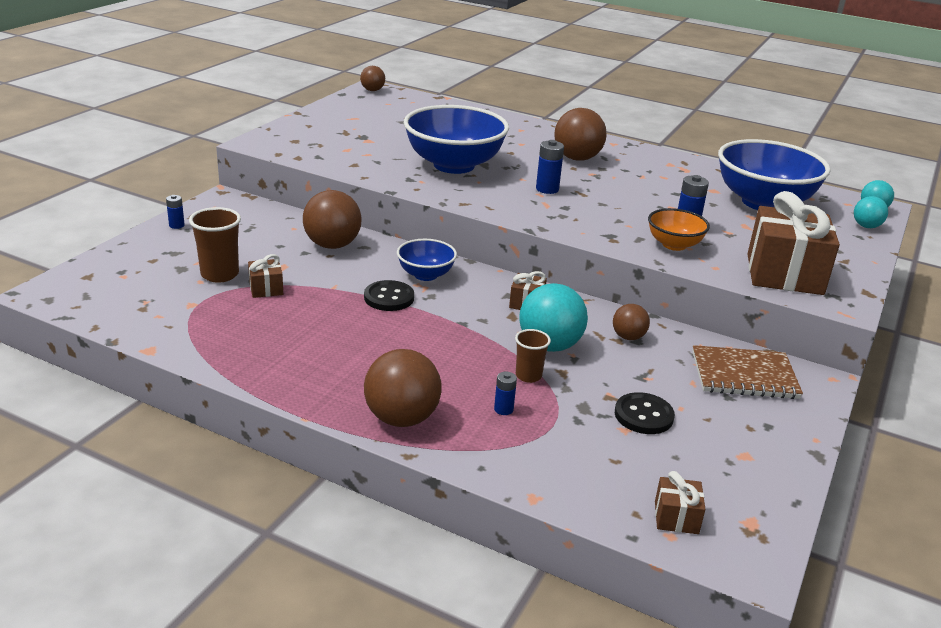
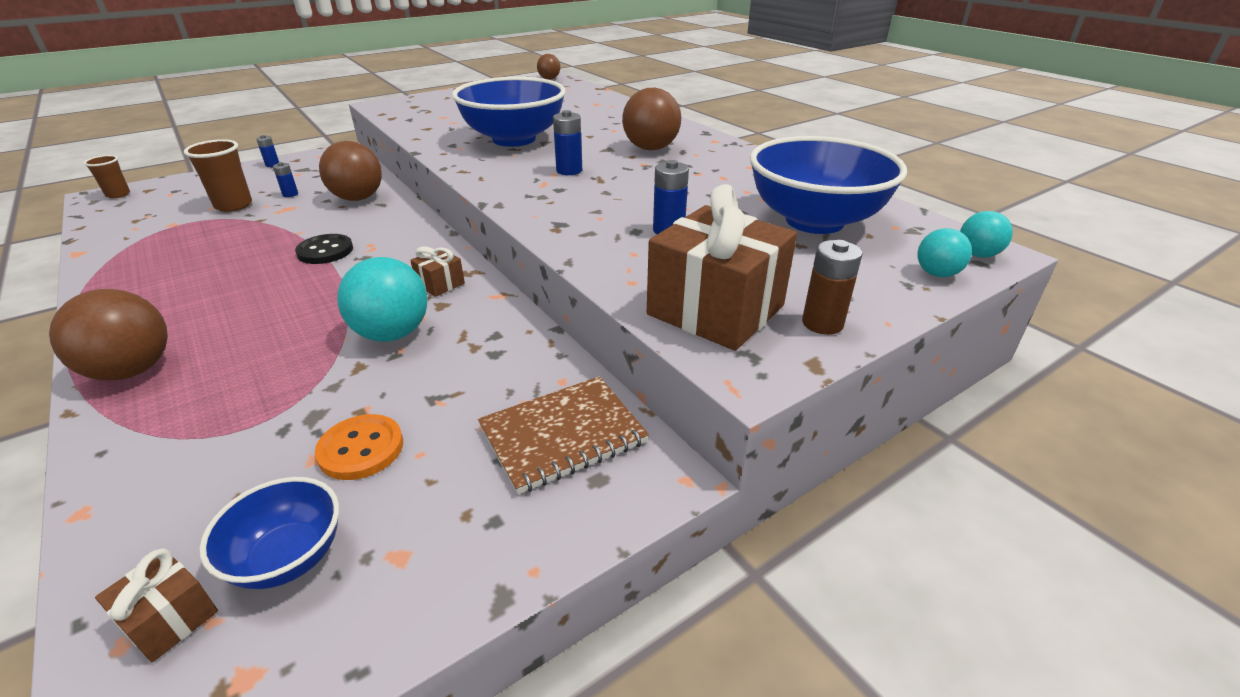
camera: 30 degrees right, 5 degrees up
brown gift [248,254,283,298] -> none
blue bowl [397,239,457,281] -> blue bowl moved to [200,477,339,589]
blue battery [494,372,517,415] -> blue battery moved to [273,162,298,197]
brown cup [515,329,551,383] -> brown cup moved to [84,155,130,198]
brown ball [613,304,650,340] -> none
black button [615,392,675,434] -> orange button [315,414,403,480]
orange bowl [648,208,710,251] -> none
brown notebook [692,345,803,399] -> brown notebook turned 60 degrees counterclockwise [478,376,649,494]
none -> brown battery [802,240,863,335]

